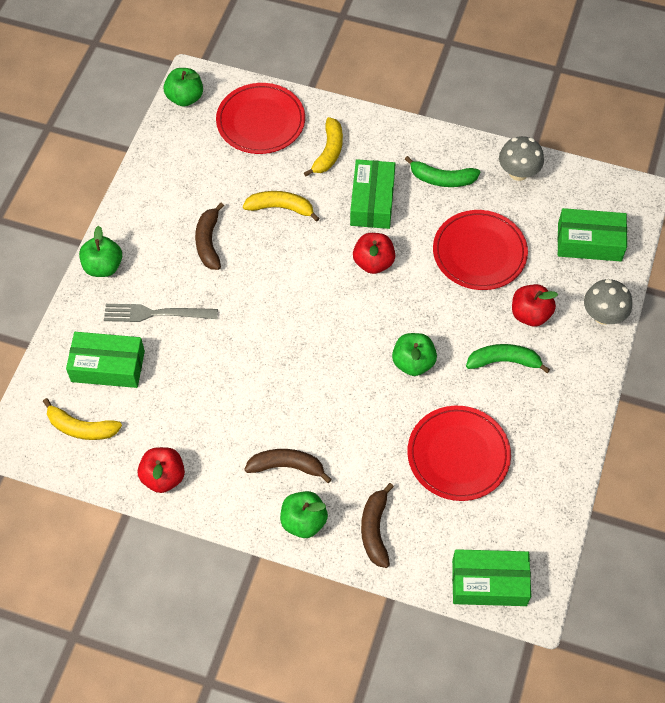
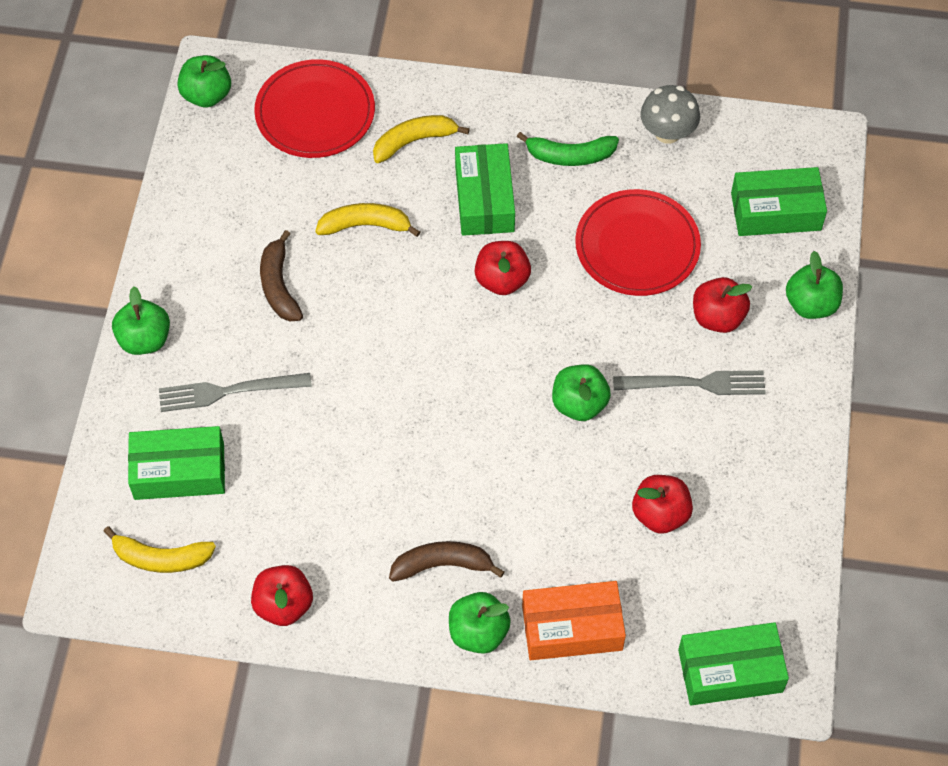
camera: 10 degrees left, 0 degrees up
yellow banana [304,117,343,176] -> yellow banana turned 120 degrees counterclockwise [373,115,470,163]
brown banana [361,483,394,568] -> orange box [522,581,626,660]
red plate [407,406,511,501] -> red apple [632,475,693,534]
green banana [466,344,550,373] -> grey fork [613,371,766,395]
grey mushroom [584,279,632,325] -> green apple [786,251,843,319]

